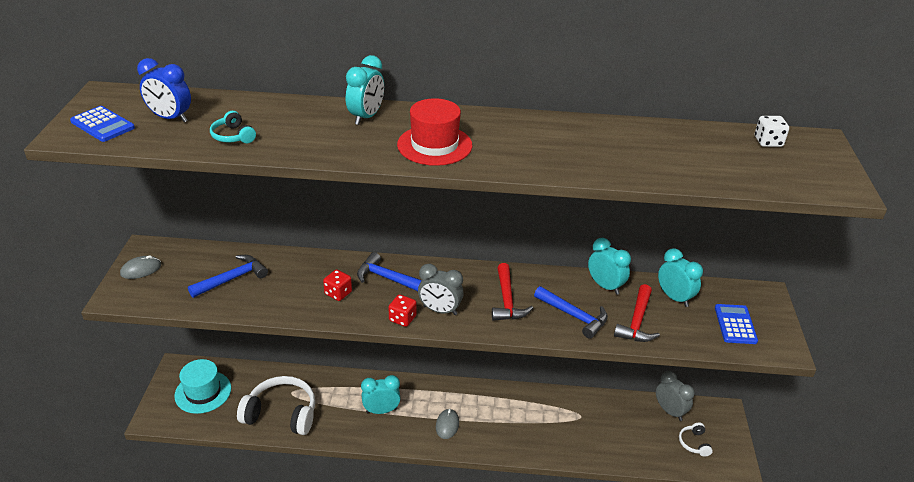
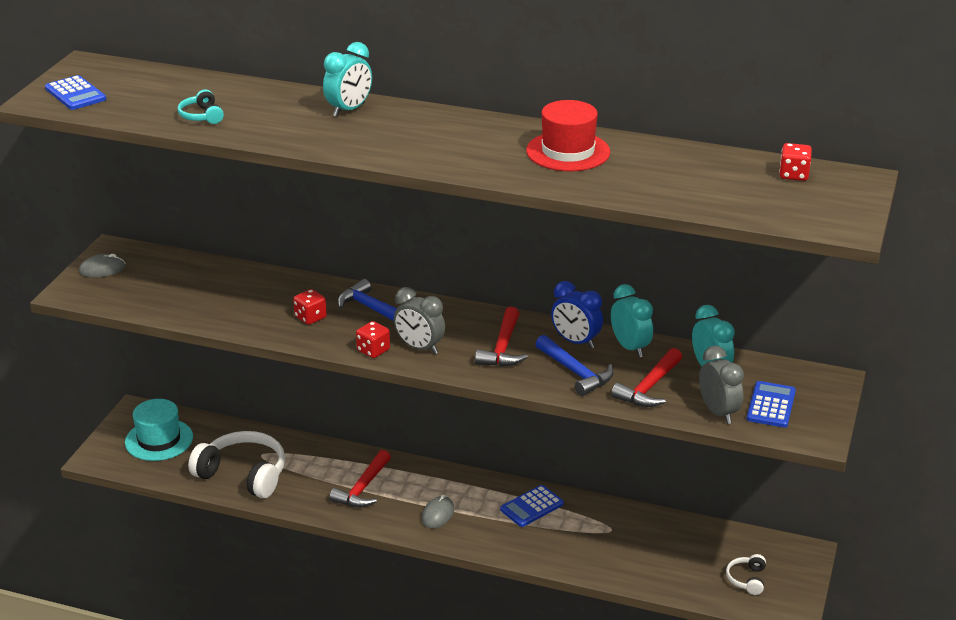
camera: 15 degrees right, 5 degrees down
blue clock [137,58,191,123] -> blue clock moved to [551,281,603,349]
blue hammer [188,255,268,298] -> none
turquoise clock [361,375,401,414] -> red hammer [329,450,391,508]
red hat [397,98,472,166] -> red hat moved to [526,100,610,171]
grey clock [656,371,695,421] -> grey clock moved to [699,346,744,424]
white dice [755,116,789,147] -> red dice [779,143,812,181]
none -> blue calculator [500,485,564,527]

